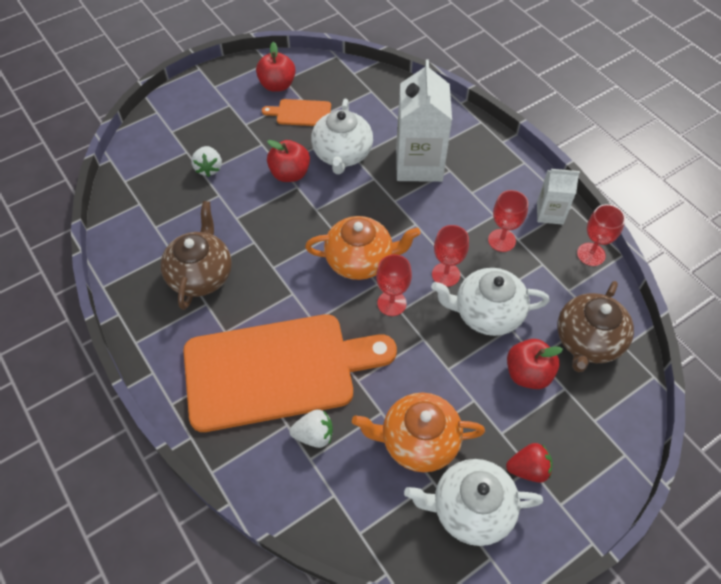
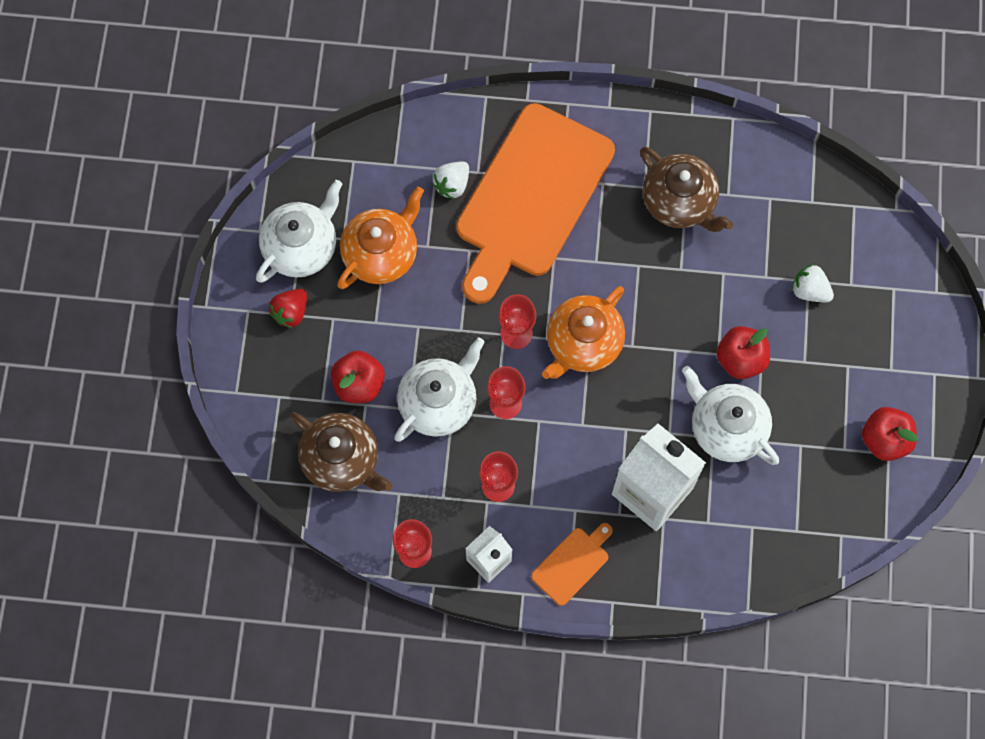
camera: 130 degrees right, 15 degrees up
orange cutting board [262,99,331,126] -> orange cutting board moved to [531,523,613,606]
brown teapot [557,281,634,372] -> brown teapot turned 150 degrees clockwise [290,412,392,492]

